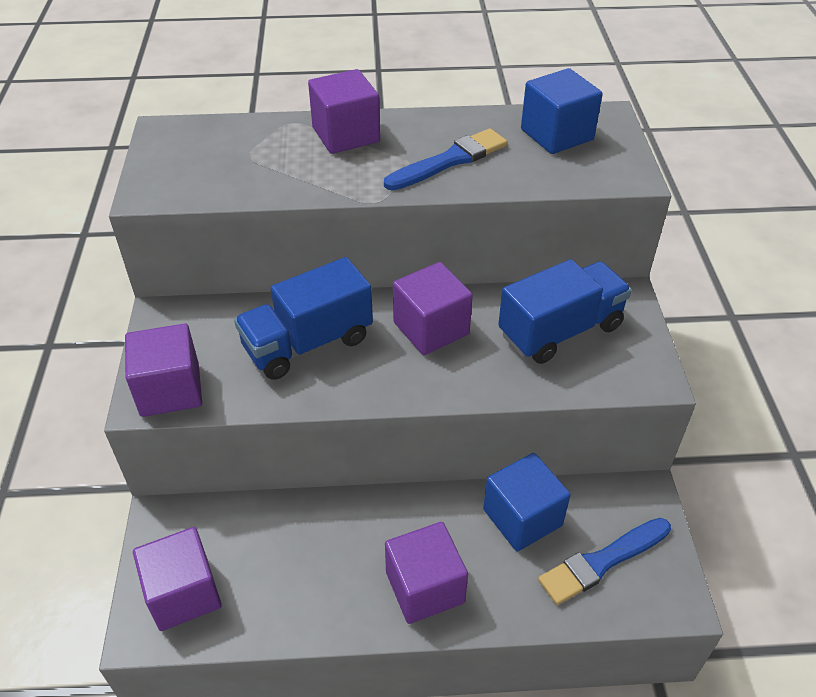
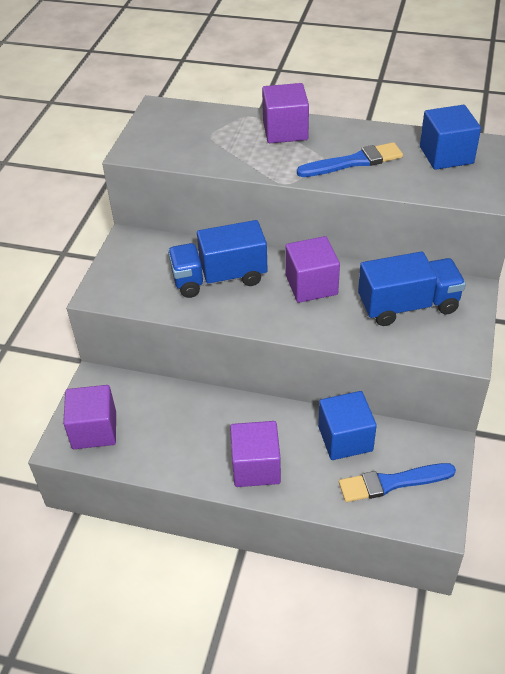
camera: 20 degrees right, 0 degrees up
purple cube [125,323,202,417] -> none

